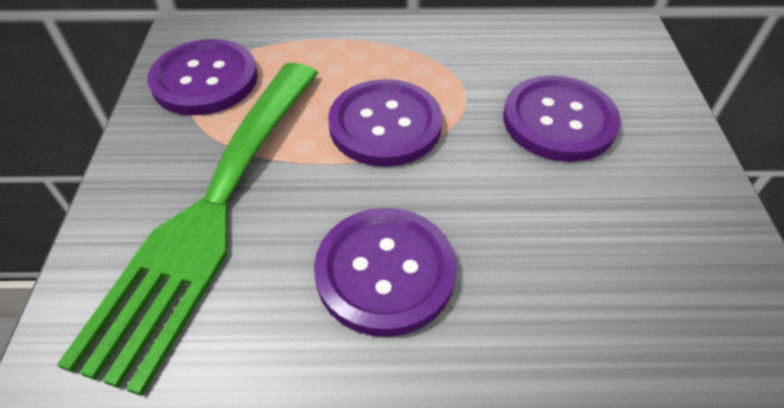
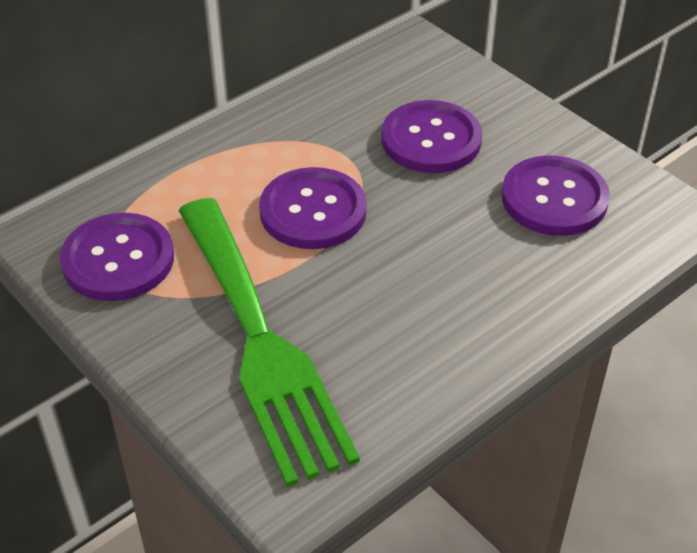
camera: 40 degrees left, 5 degrees down
purple button [314,208,456,337] -> purple button moved to [502,155,610,236]

